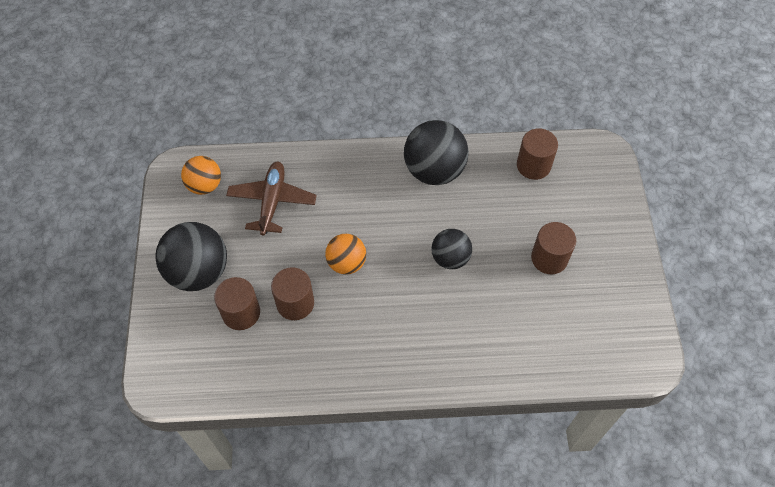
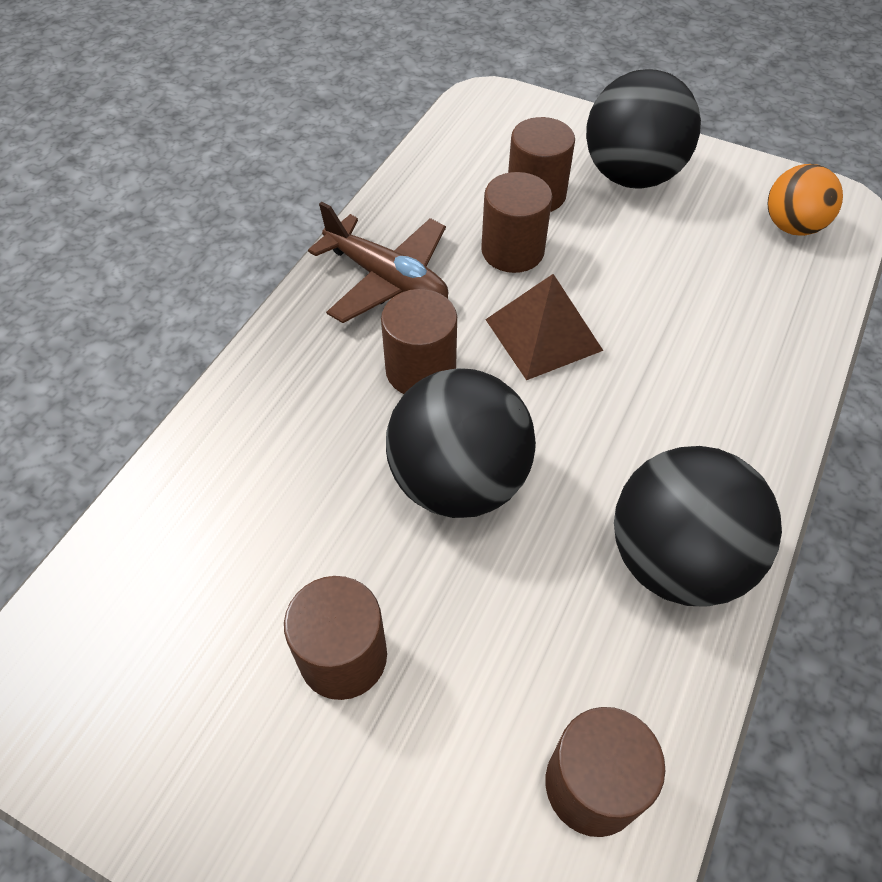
camera: 120 degrees right, 5 degrees down
brown plane [226,162,317,235] -> brown plane moved to [308,202,448,323]
orange ball [325,234,366,275] -> brown pyramid [485,274,603,380]
black ball [431,229,472,269] -> black ball [386,368,536,518], size x1.66
none -> brown cylinder [381,289,457,394]

